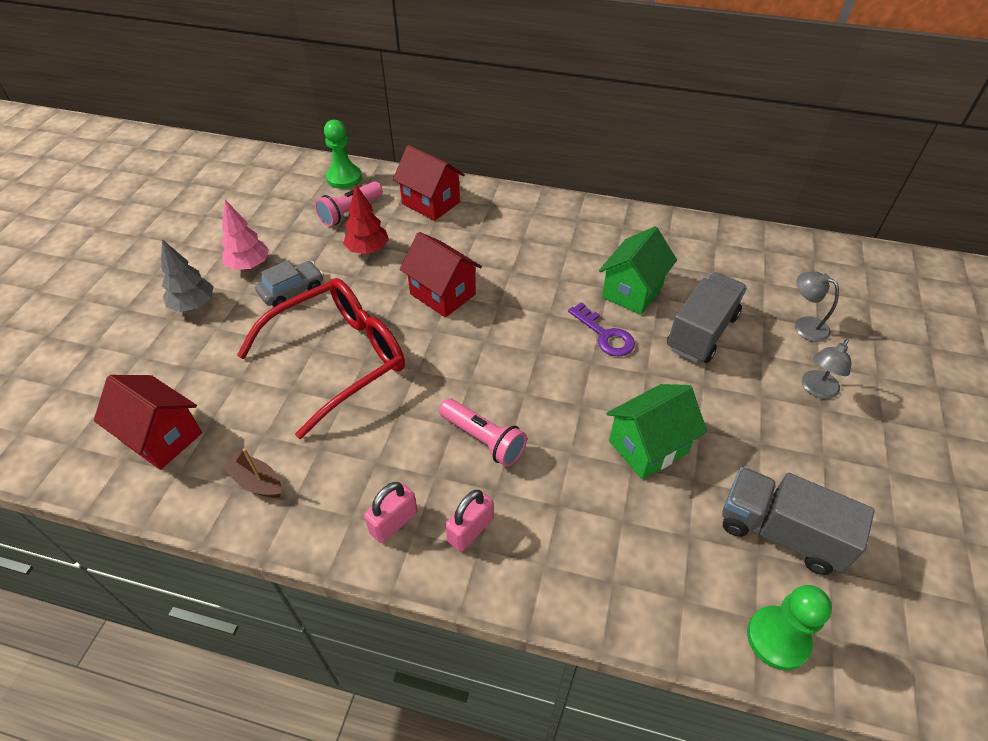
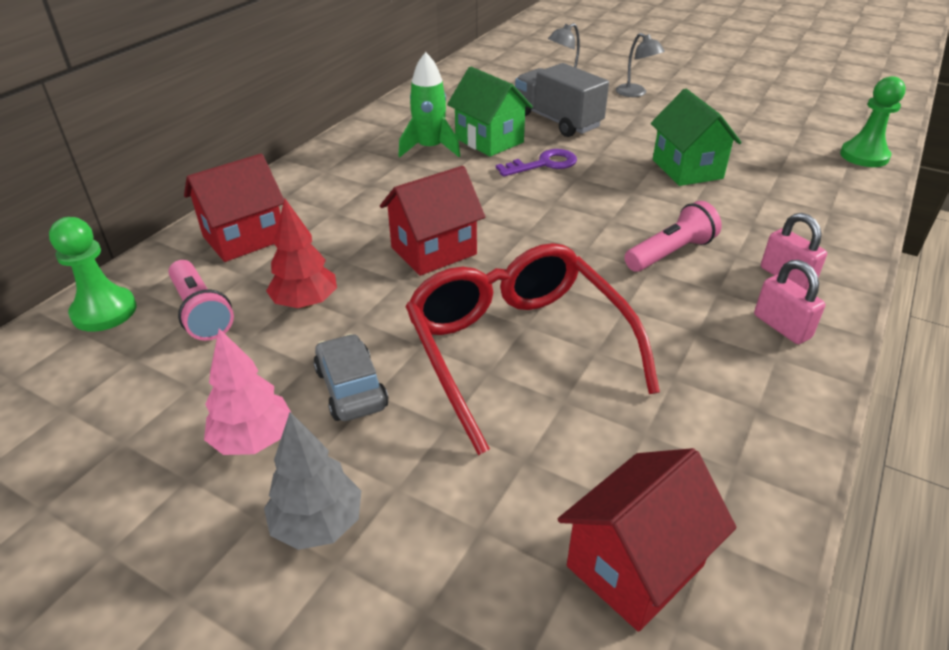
camera: 75 degrees left, 10 degrees down
brown boat [223,448,281,498] -> none
grey truck [722,467,875,575] -> none
none -> green rocket [398,52,460,157]

